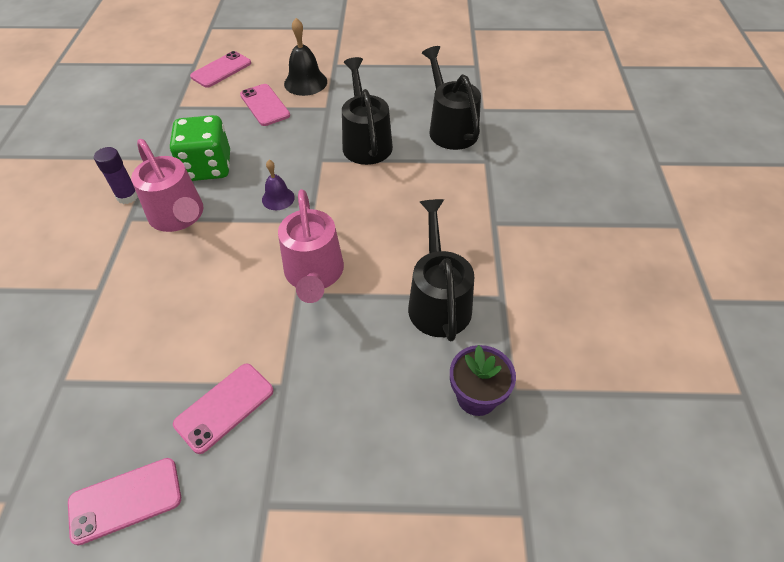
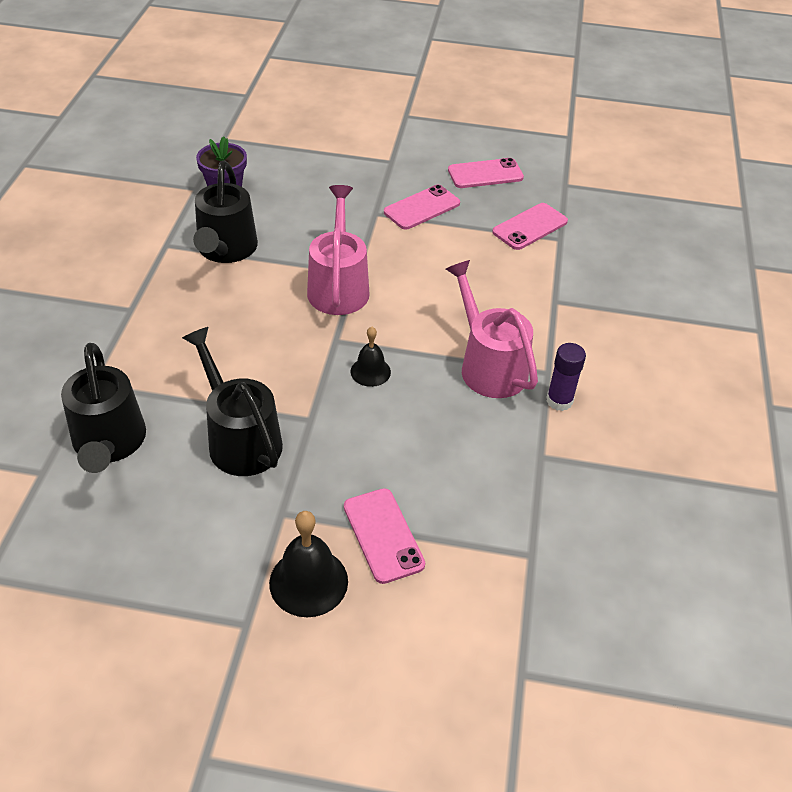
camera: 175 degrees left, 5 degrees down
green dice [170,115,230,181] -> none
pink phone [190,51,251,88] -> pink phone moved to [492,203,568,250]
purple bell [262,160,295,210] -> black bell [350,327,391,387]
black watering can [342,57,393,165] -> black watering can turned 150 degrees clockwise [182,327,283,476]

